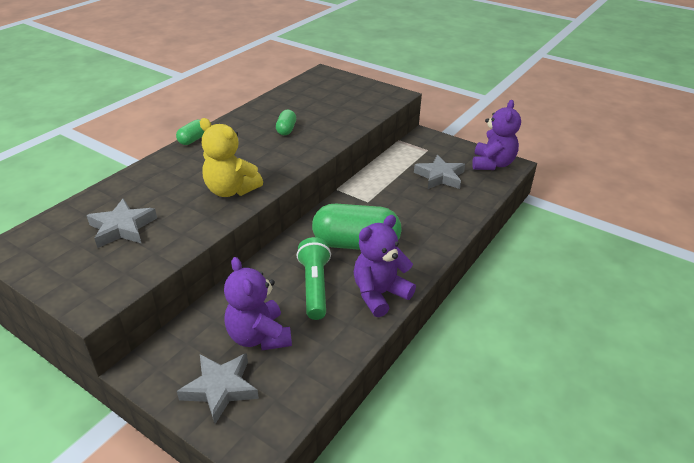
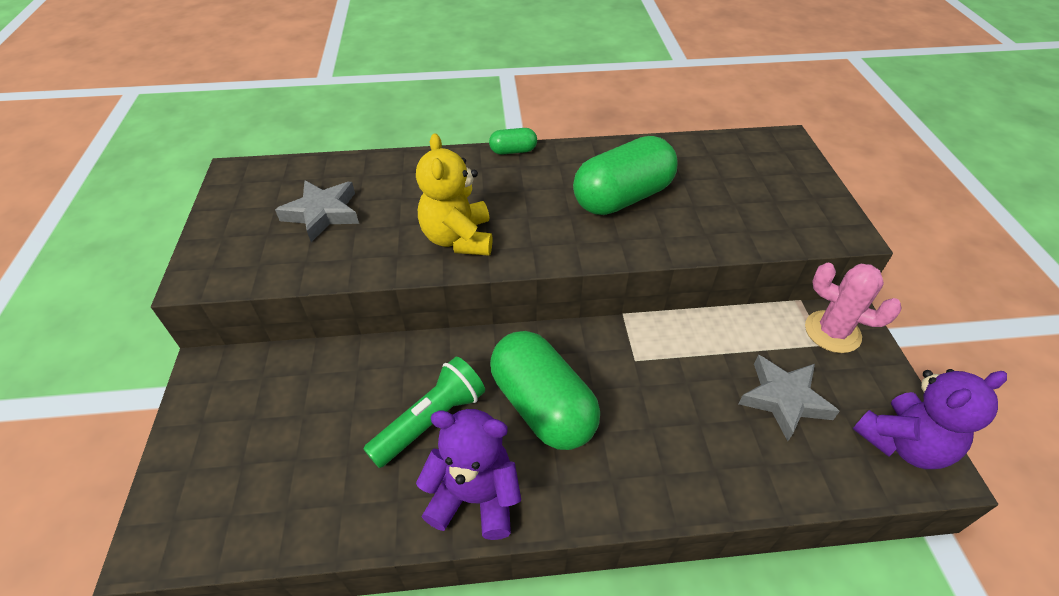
camera: 50 degrees right, 10 degrees up
grey star [177,353,259,424] -> none
purple teddy bear [224,257,292,350] -> none
green capsule [276,110,296,135] -> green capsule [573,136,678,215], size x2.18
none -> pink cactus [805,263,902,353]

